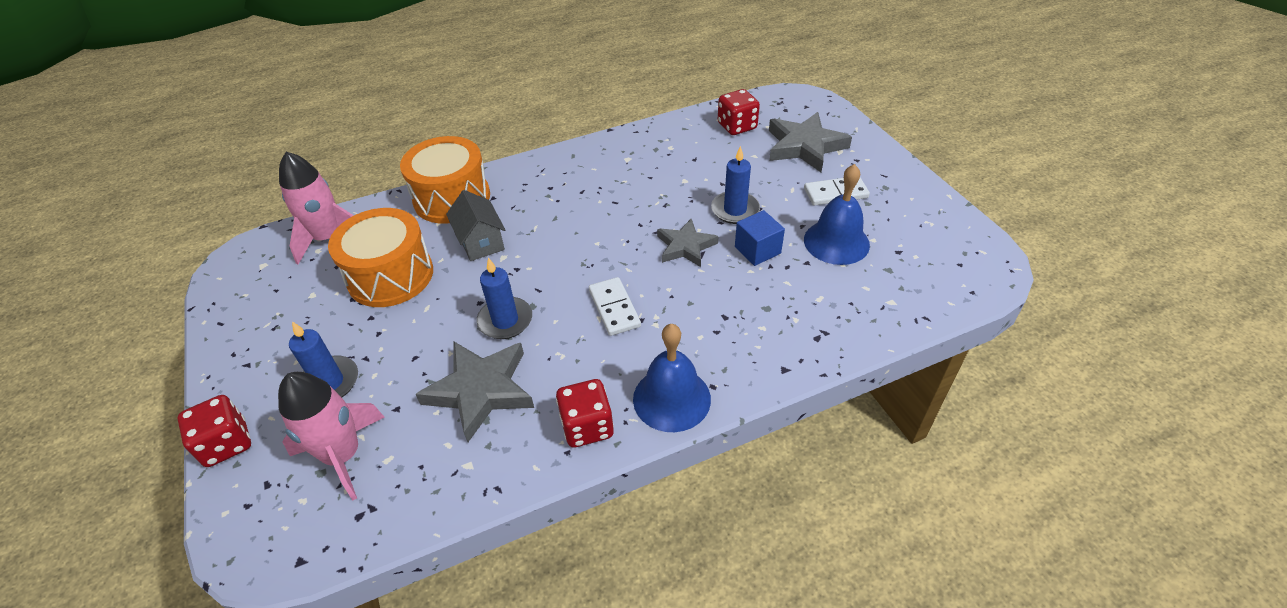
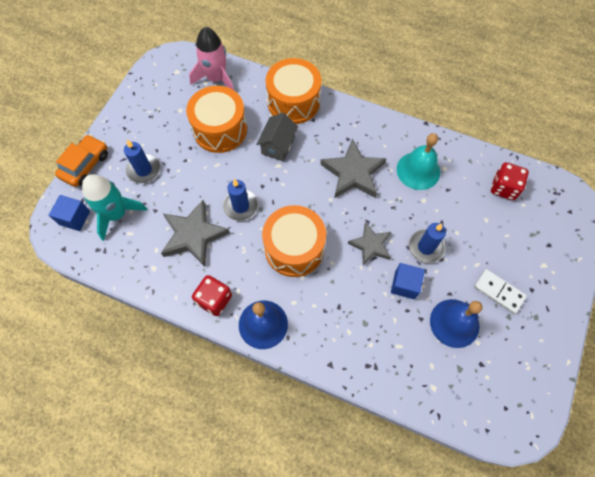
camera: 45 degrees right, 20 degrees up
red dice [177,395,251,467] -> orange car [55,135,108,187]
pink rocket [278,372,385,501] -> turquoise rocket [82,174,147,241]
white domino [589,277,641,336] -> orange drum [262,205,326,277]
grey star [769,112,852,172] -> grey star moved to [320,139,387,198]
none -> blue cube [49,195,90,231]
none -> turquoise bell [397,133,440,190]

